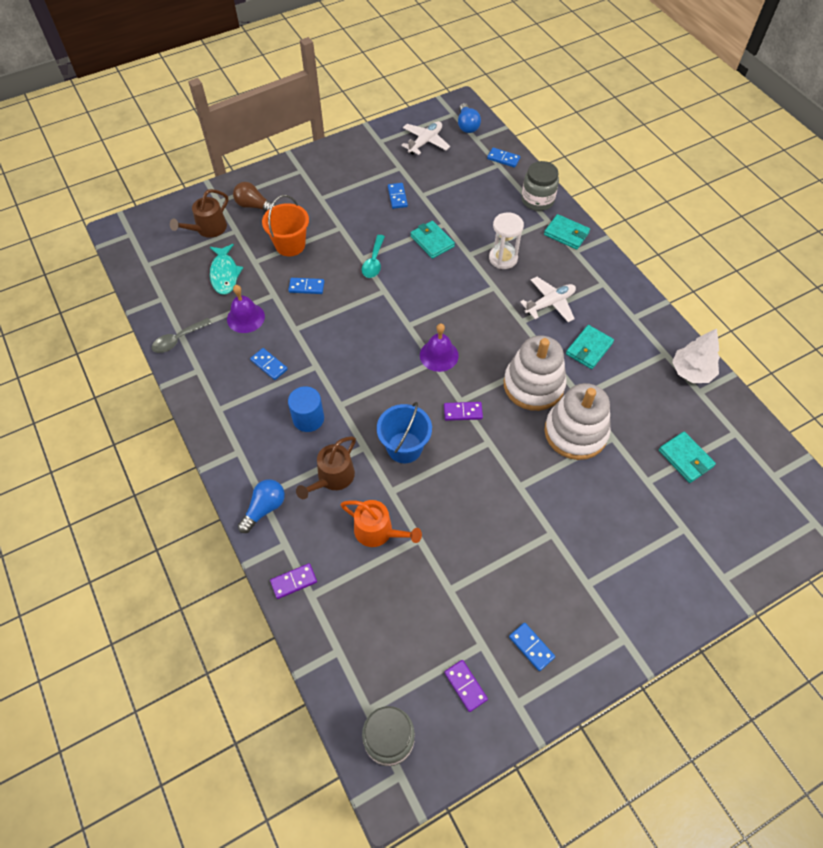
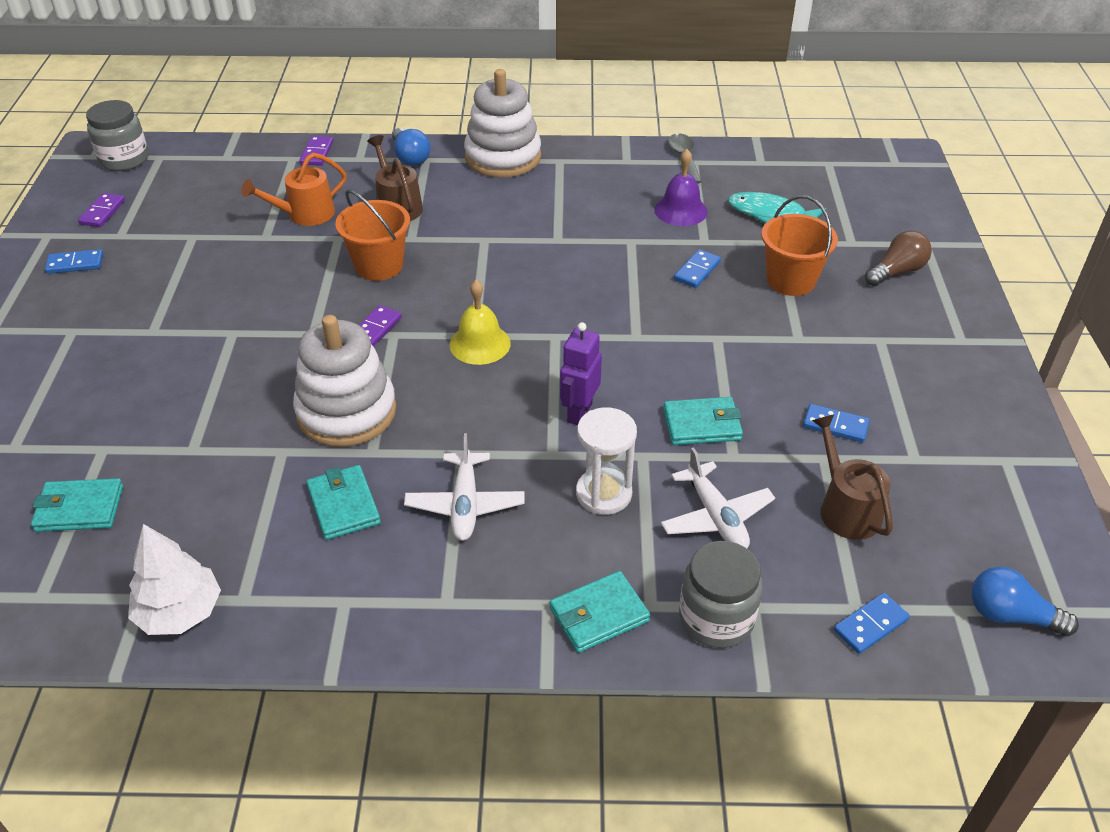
camera: 120 degrees right, 15 degrees down
brown watering can [170,189,228,238] -> brown watering can moved to [812,414,893,540]
blue domino [250,348,288,380] -> none
blue cylinder [288,386,324,432] -> none
turquoise spoon [362,235,385,278] -> none
blue bucket [377,402,432,463] -> orange bucket [335,190,410,281]
white plane [401,121,450,155] -> white plane moved to [661,447,775,548]
purple bell [420,323,459,372] -> yellow bell [450,280,511,365]
purple domino [444,660,488,712] -> purple domino turned 75 degrees counterclockwise [78,193,125,227]
white stacking toy [544,383,611,460] -> white stacking toy moved to [464,69,541,178]
none -> purple robot [560,322,602,425]

